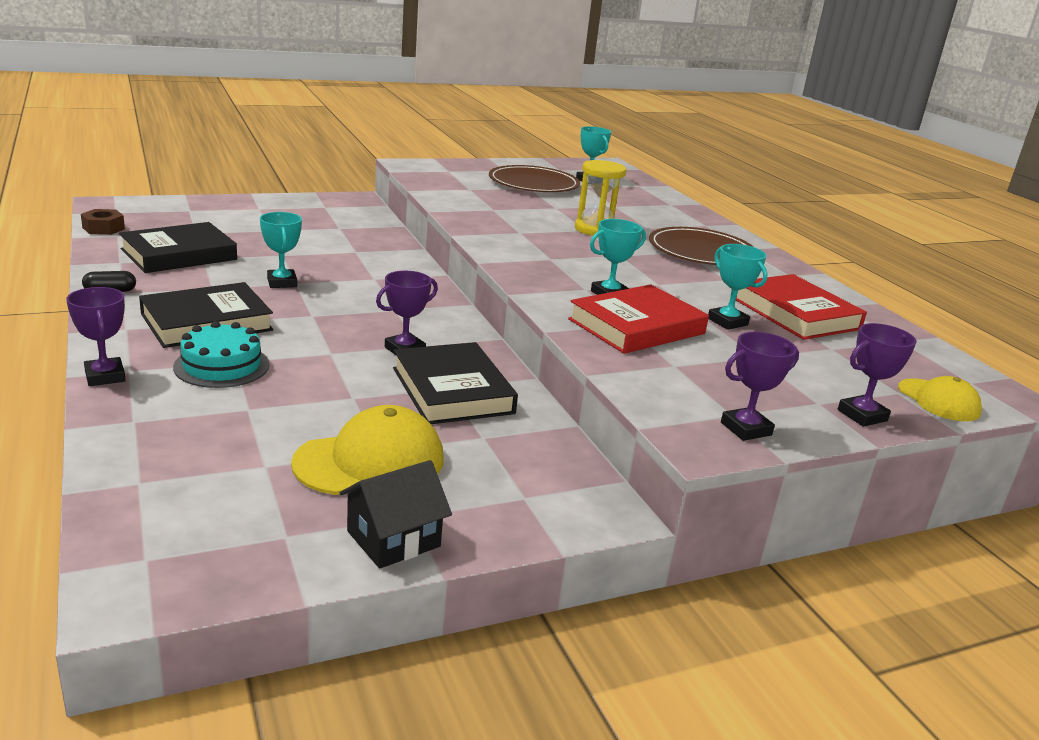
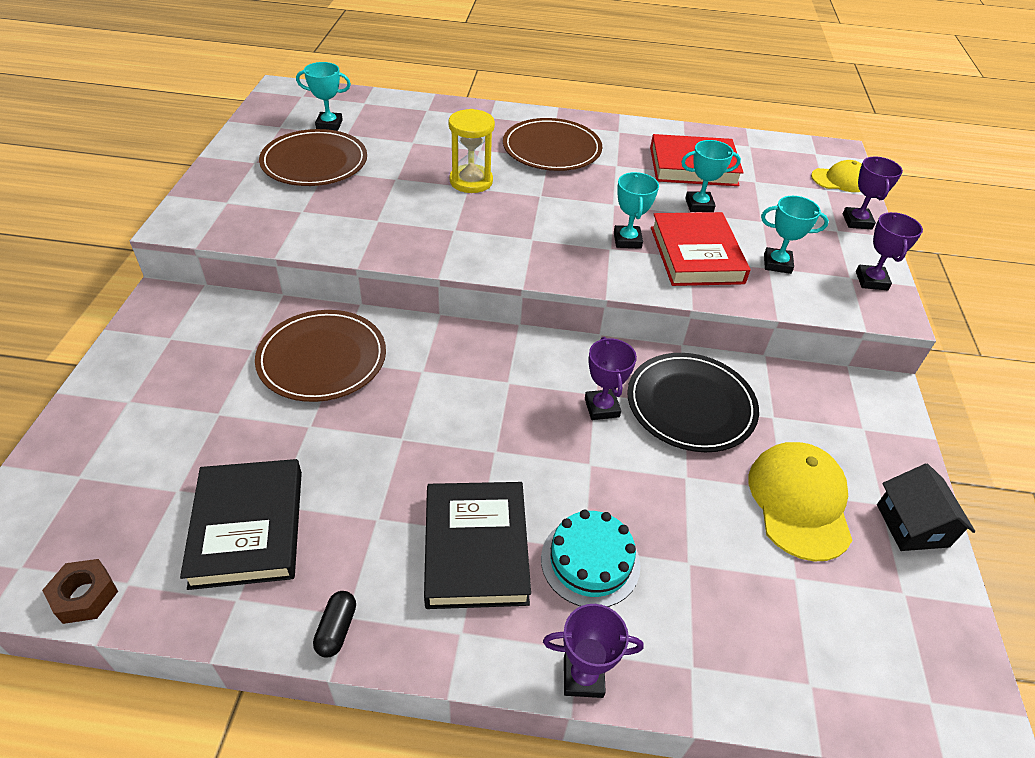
camera: 60 degrees left, 20 degrees up
turquoise trophy [260,212,302,288] -> turquoise trophy moved to [761,196,829,274]
black book [393,342,518,424] -> black plate [627,353,759,452]
none -> brown plate [255,310,386,402]

